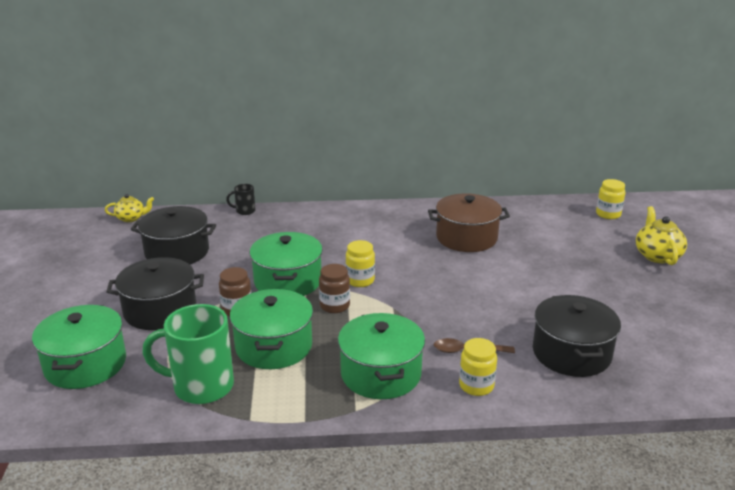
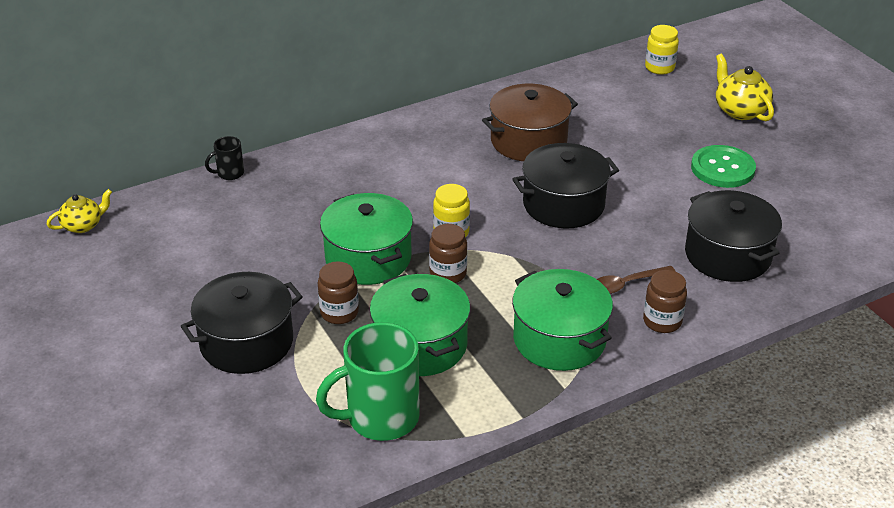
camera: 25 degrees left, 10 degrees up
green pot [32,305,126,389] -> none
black pot [131,206,216,264] -> black pot moved to [512,143,619,228]
yellow jar [459,338,497,396] -> brown jar [643,270,687,333]
none -> green button [691,145,756,188]

